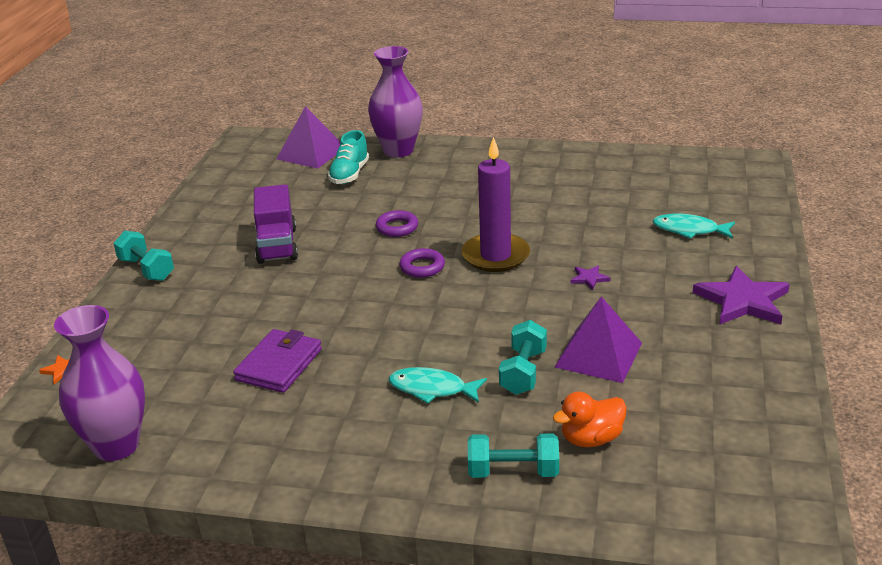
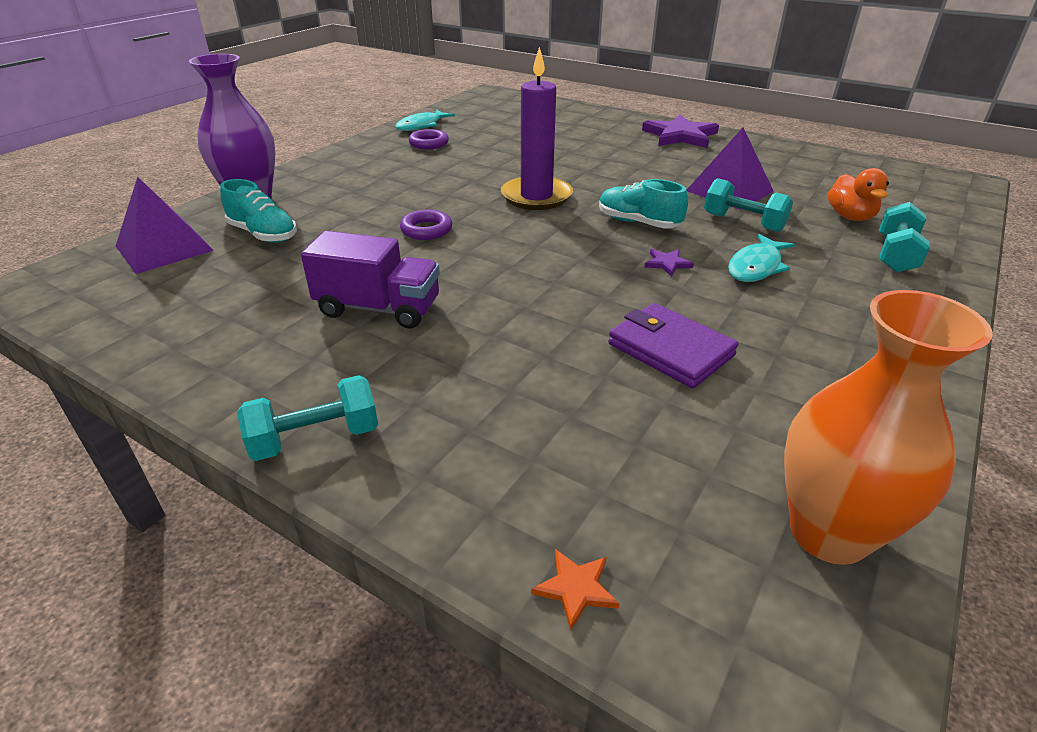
camera: 70 degrees left, 5 degrees up
purple vase [54,305,145,461] -> orange vase [784,290,993,565]
purple ring [399,248,445,278] -> purple ring moved to [409,129,449,149]
purple star [570,265,610,290] -> purple star moved to [644,249,694,277]
turquoise fish [653,213,735,239] -> turquoise fish moved to [395,110,455,131]
none -> turquoise shoe [599,179,688,229]

